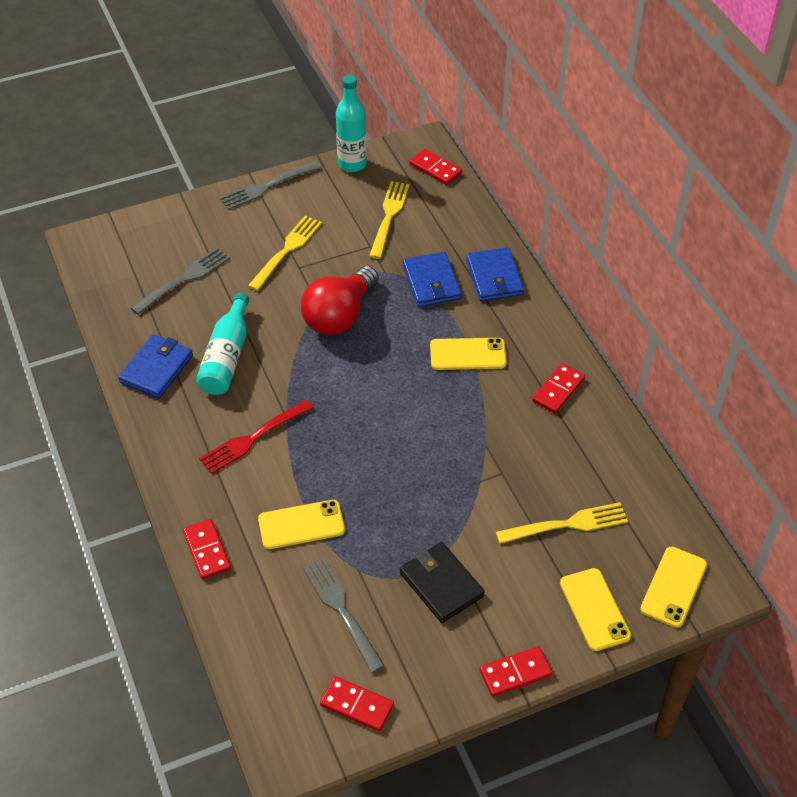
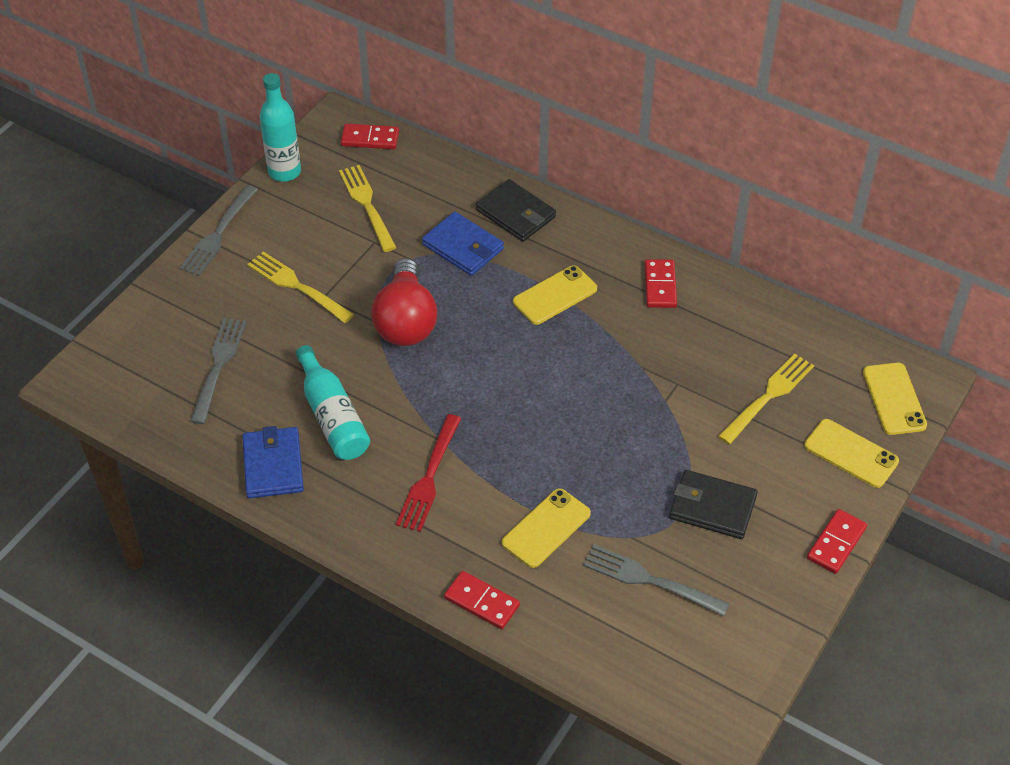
camera: 35 degrees left, 0 degrees up
yellow fork [248,216,322,291] -> yellow fork turned 45 degrees counterclockwise [247,251,354,323]
red domino [320,676,394,732] -> none
blue wallet [466,247,524,301] -> black wallet [476,179,556,242]

